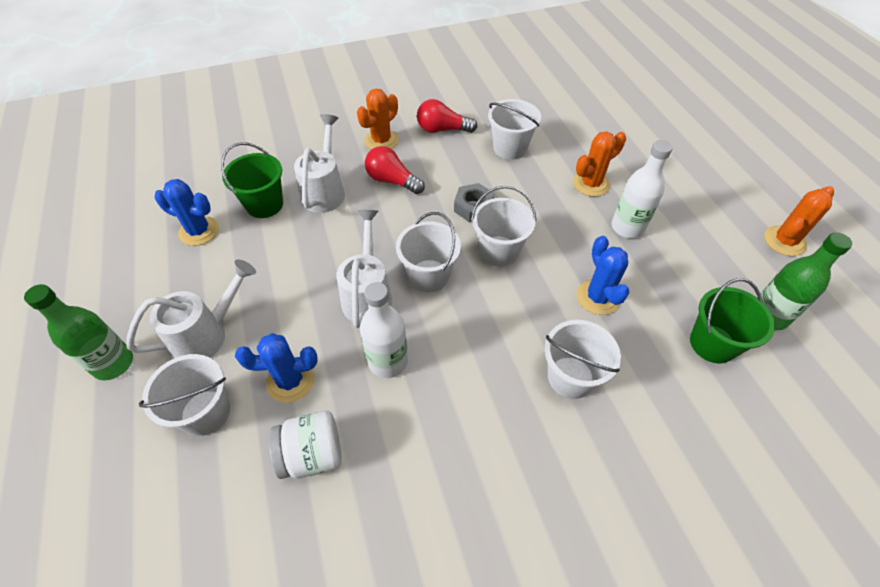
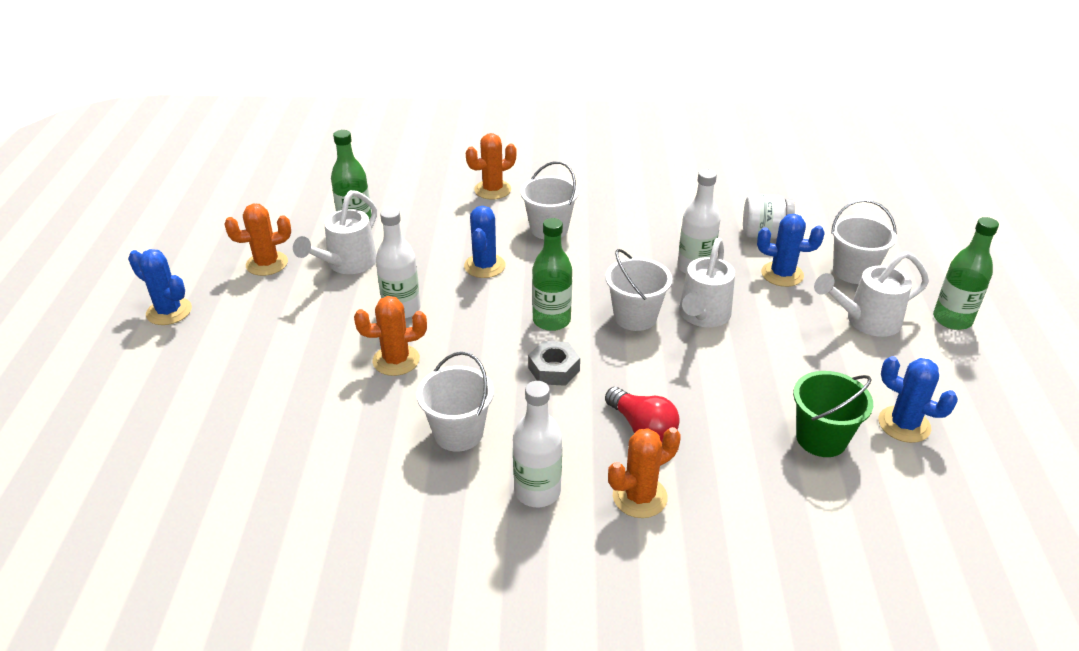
camera: 160 degrees left, 15 degrees down
white watering can [294,114,345,213] -> white watering can moved to [293,190,377,274]
red light bulb [417,99,477,133] -> white bottle [513,381,562,507]
white bucket [471,186,536,267] -> green bottle [532,218,572,331]
green bucket [690,278,775,363] -> none
none -> blue cactus [128,249,192,325]
none -> orange cactus [466,133,517,200]

